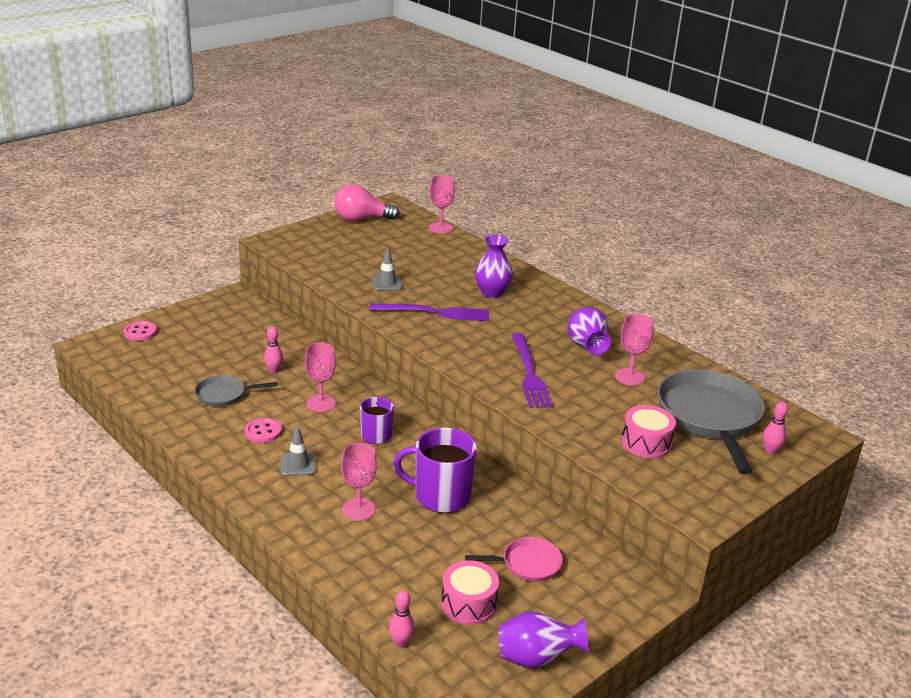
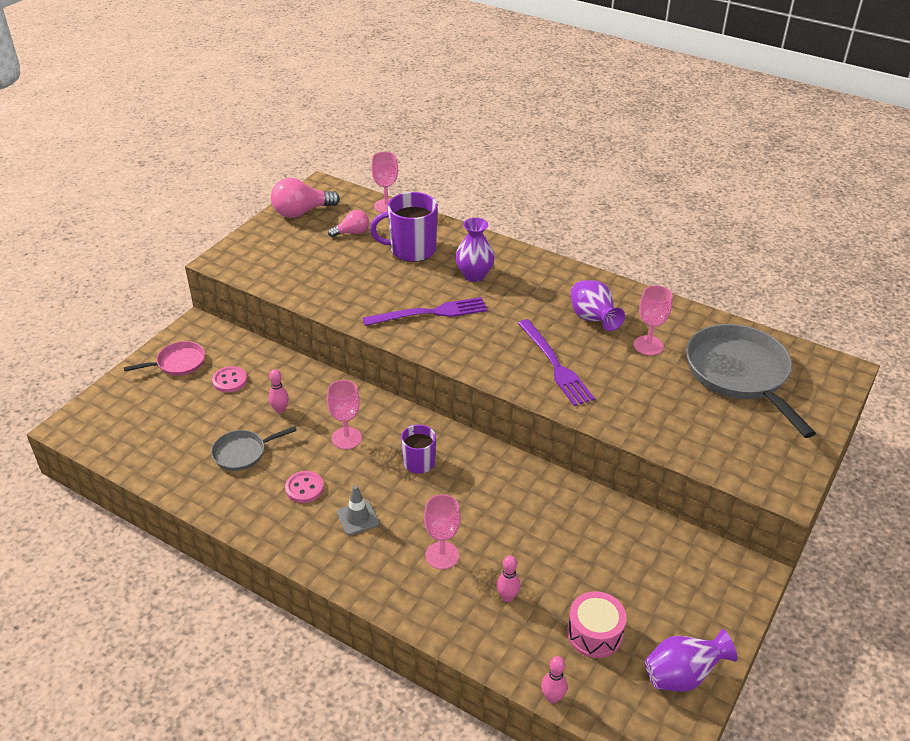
camera: 15 degrees left, 10 degrees up
pink button [124,321,157,341] -> pink button moved to [212,366,247,393]
grey traffic cone [372,249,402,291] -> none
purple mug [393,428,477,513] -> purple mug moved to [370,192,438,262]
pink pan [465,537,563,582] -> pink pan moved to [124,341,205,376]
pink drum [622,405,676,458] -> none
pink bowling pin [763,402,788,454] -> pink bowling pin moved to [496,555,520,602]
none -> pink light bulb [328,210,369,237]

